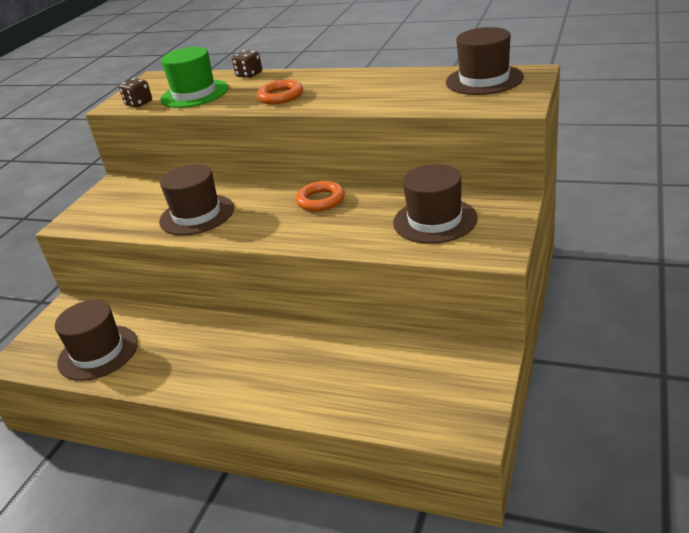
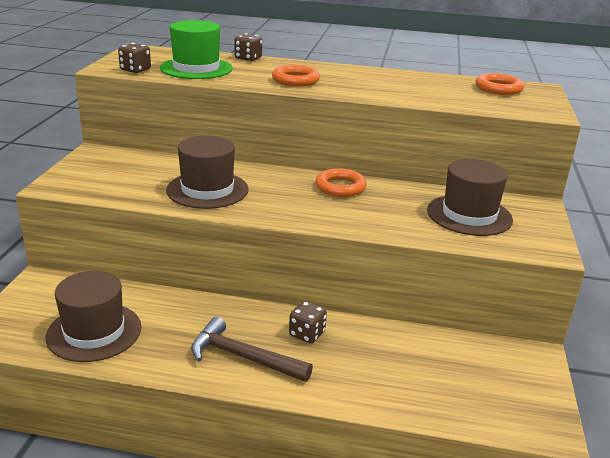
camera: 15 degrees left, 5 degrees down
brown hat [446,27,524,95] -> orange ring [475,73,524,95]
none -> brown hammer [191,317,313,382]
none -> brown dice [289,301,327,344]

